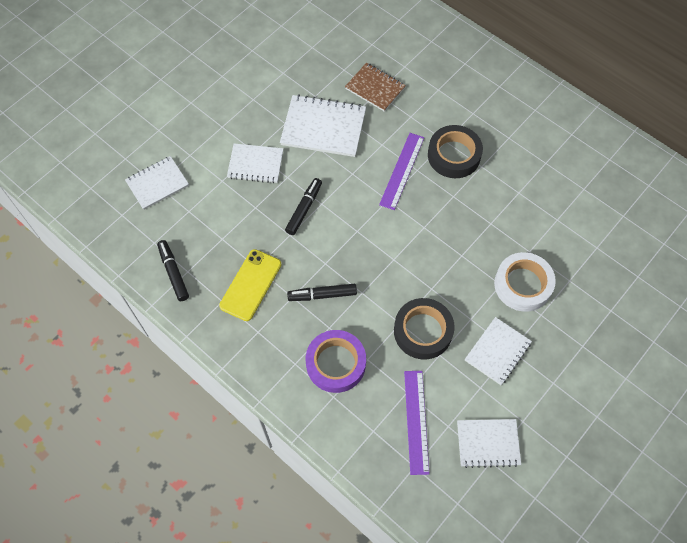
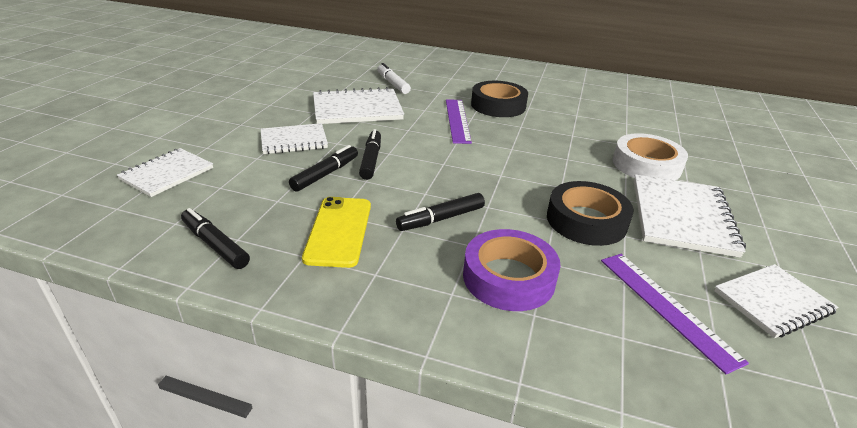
camera: 25 degrees left, 30 degrees down
brown notebook [345,63,406,112] -> white marker [377,63,411,94]
white notebook [465,317,532,385] -> white notebook [634,174,746,258], size x1.53
none -> black marker [289,145,358,192]

